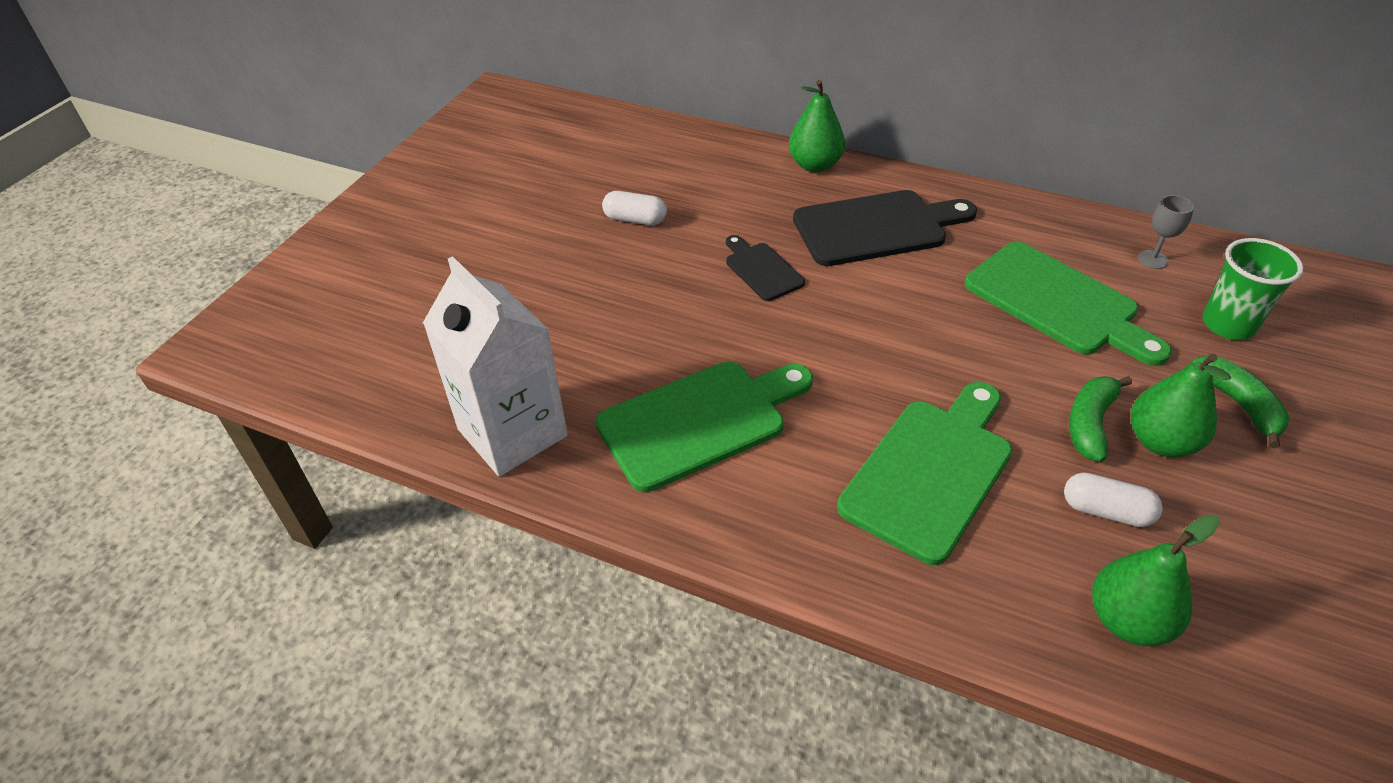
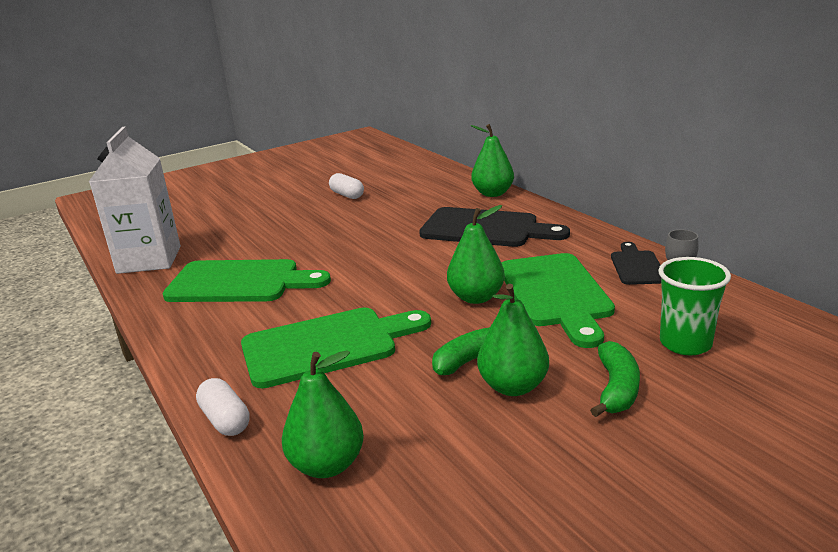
camera: 35 degrees right, 20 degrees down
black cutting board [726,235,805,301] -> black cutting board moved to [611,242,661,285]
white capsule [1064,472,1163,527] -> white capsule moved to [196,378,250,436]
none -> green pear [447,205,505,304]

